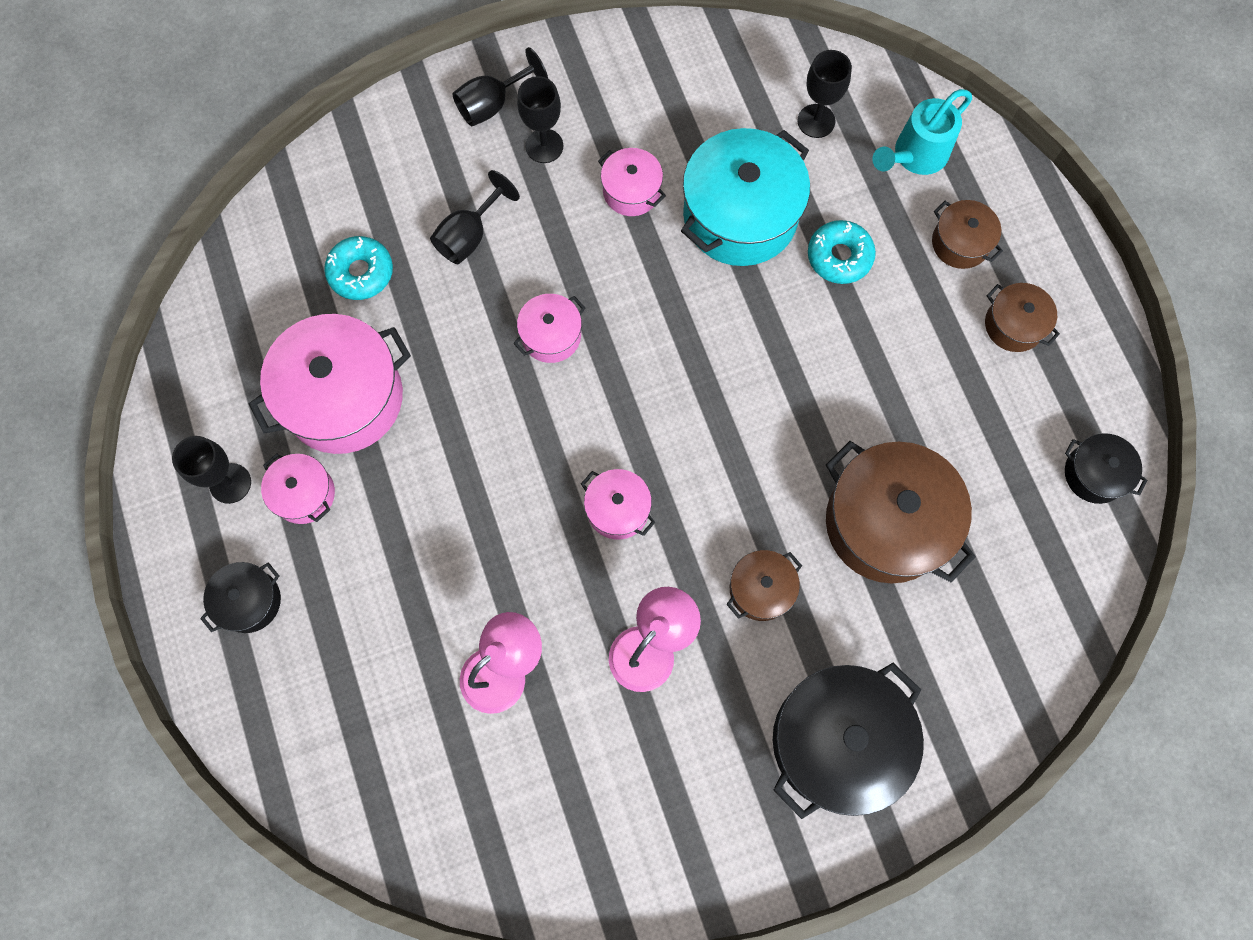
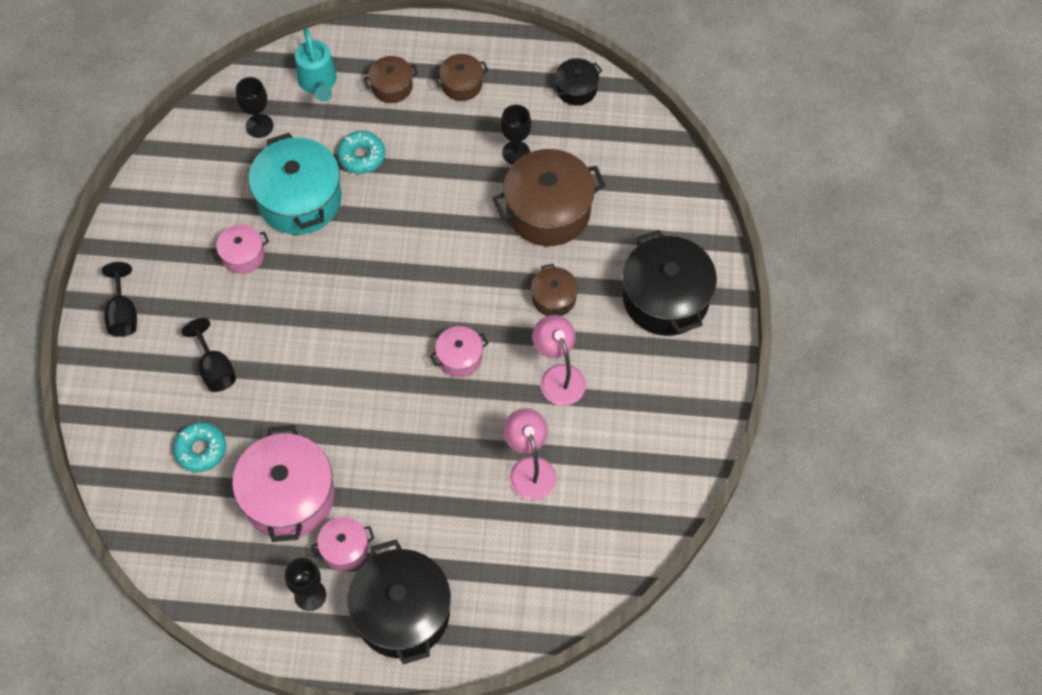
camera: 65 degrees left, 10 degrees down
black pot [200,562,281,633] -> black pot [347,540,451,664], size x1.97
pink pot [513,294,585,363] -> none
black goblet [517,76,563,163] -> black goblet moved to [501,105,531,165]

